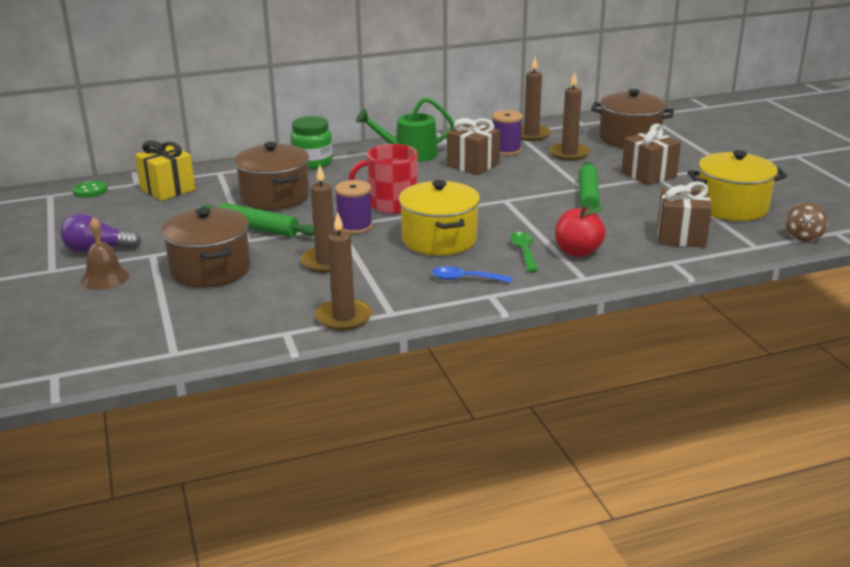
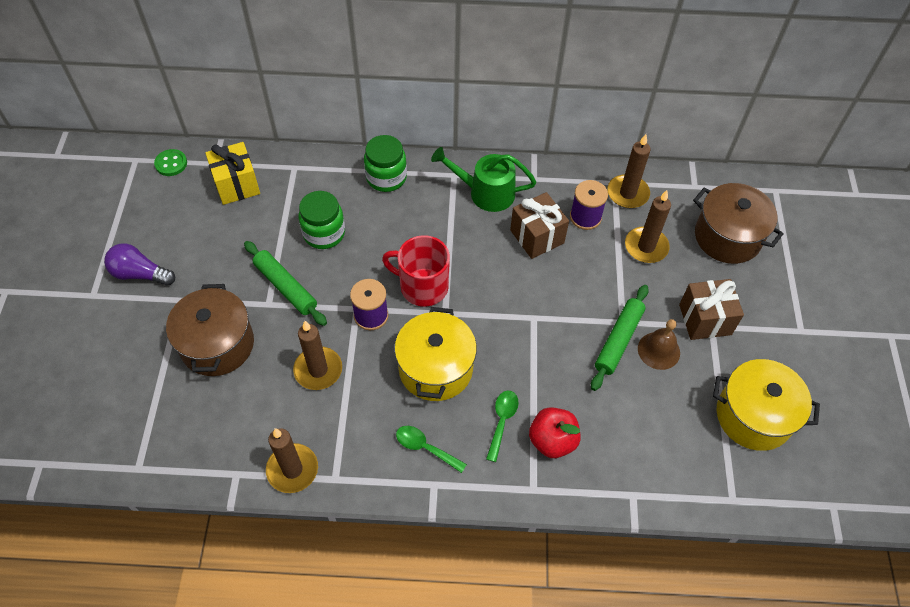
camera: 20 degrees right, 30 degrees up
brown bell [81,217,129,290] -> brown bell moved to [638,319,680,370]
brown pot [234,142,309,210] -> green jar [298,191,345,249]
blue spoon [432,266,512,283] -> green spoon [396,426,467,473]
brown gift [657,181,712,248] -> none
brown spinning top [785,203,828,242] -> none

